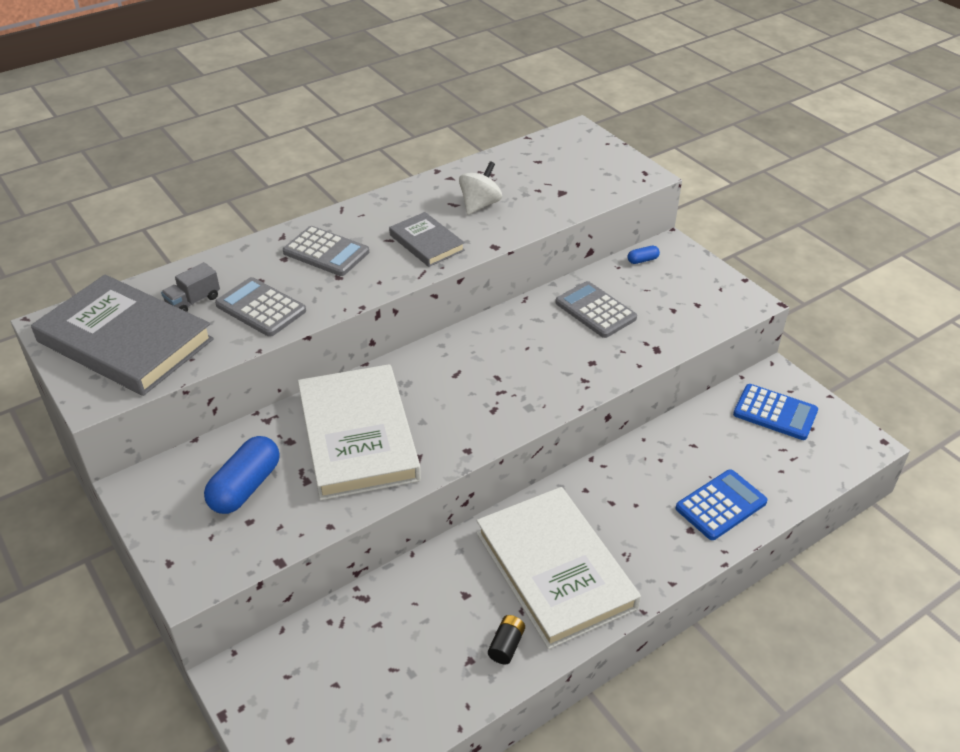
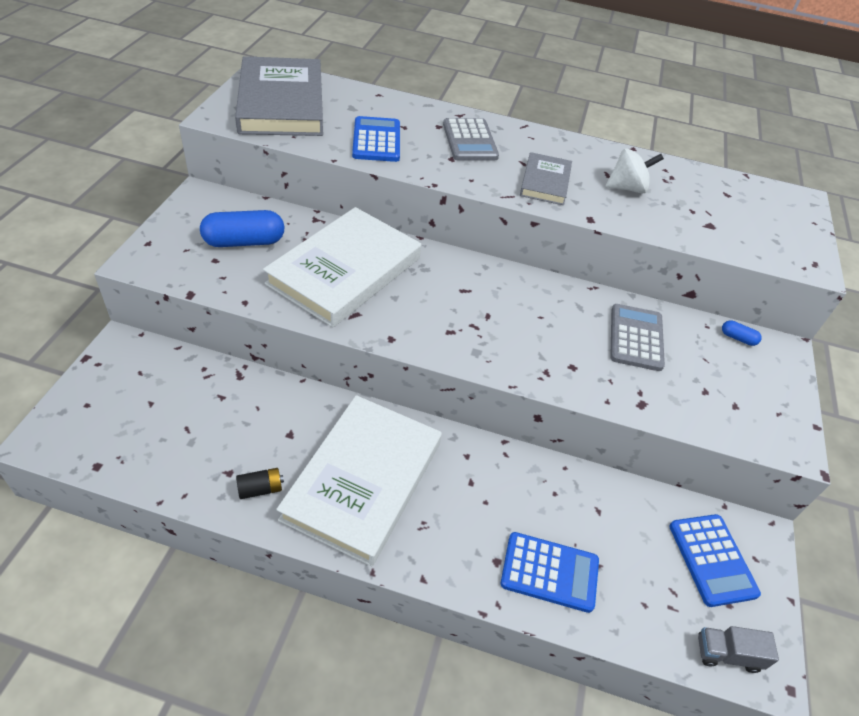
camera: 45 degrees right, 5 degrees up
grey truck [161,262,220,312] -> grey truck moved to [698,626,779,673]
grey calculator [215,277,306,337] -> blue calculator [352,116,400,162]

